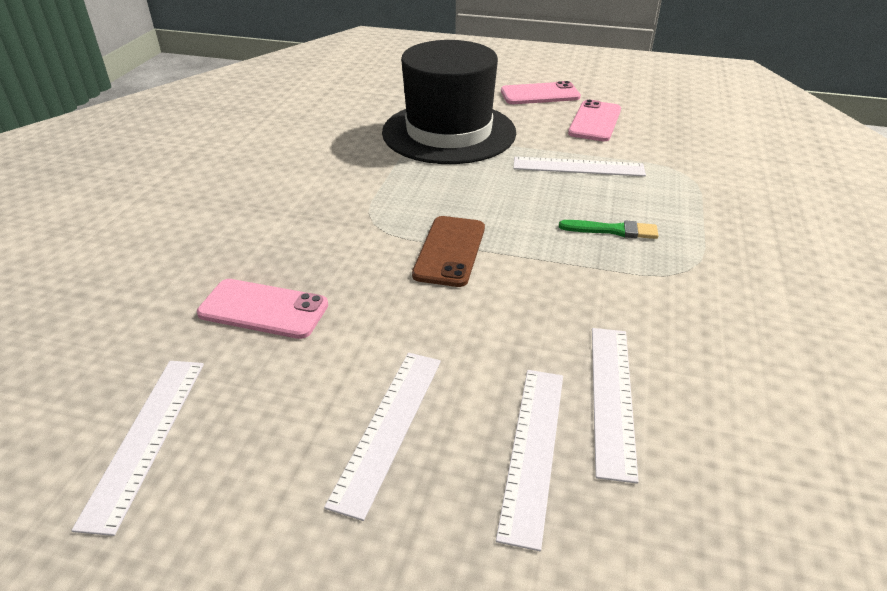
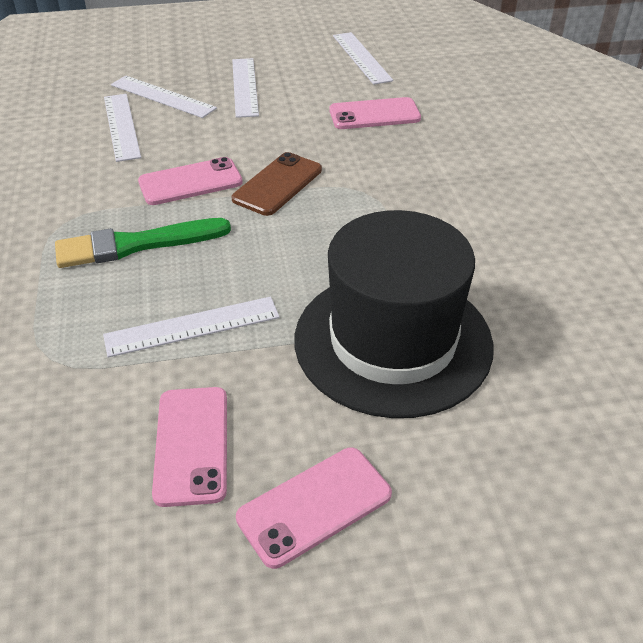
camera: 155 degrees right, 5 degrees up
brown phone [412,216,485,287] -> brown phone turned 45 degrees clockwise [232,152,322,216]
white ruler [496,370,563,551] -> white ruler turned 45 degrees counterclockwise [111,76,217,118]
green brush [559,220,659,239] -> green brush [55,218,231,268], size x1.72
none -> pink phone [138,157,243,205]

